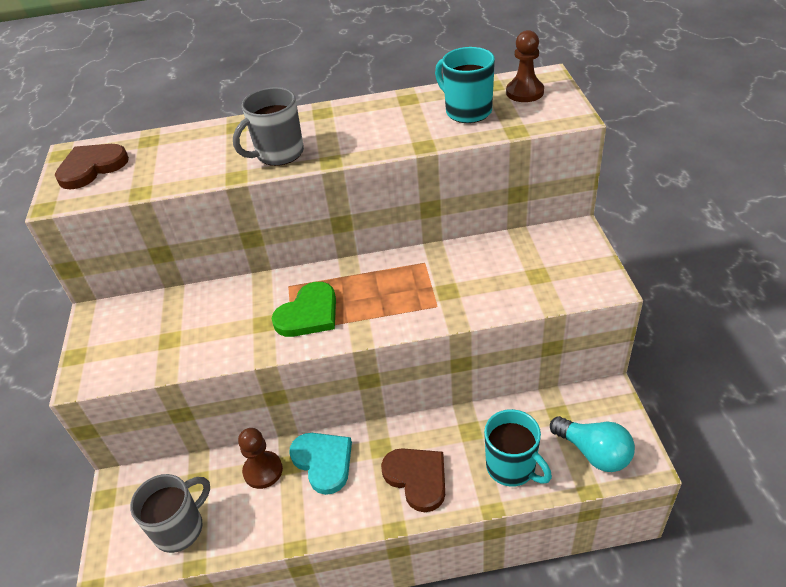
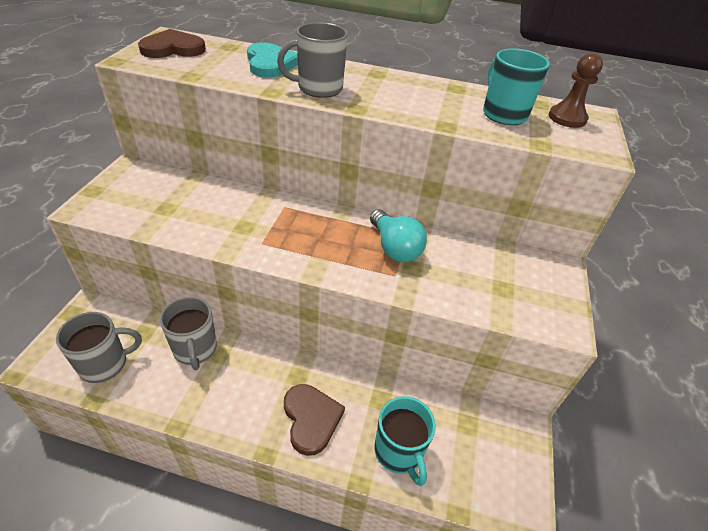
camera: 15 degrees right, 0 degrees up
brown pawn [238,428,283,489] -> grey mug [160,297,217,370]
green heart [271,282,336,337] -> none
turquoise heart [289,433,352,495] -> turquoise heart moved to [247,42,298,78]
turquoise light bulb [550,416,635,472] -> turquoise light bulb moved to [370,210,427,262]

